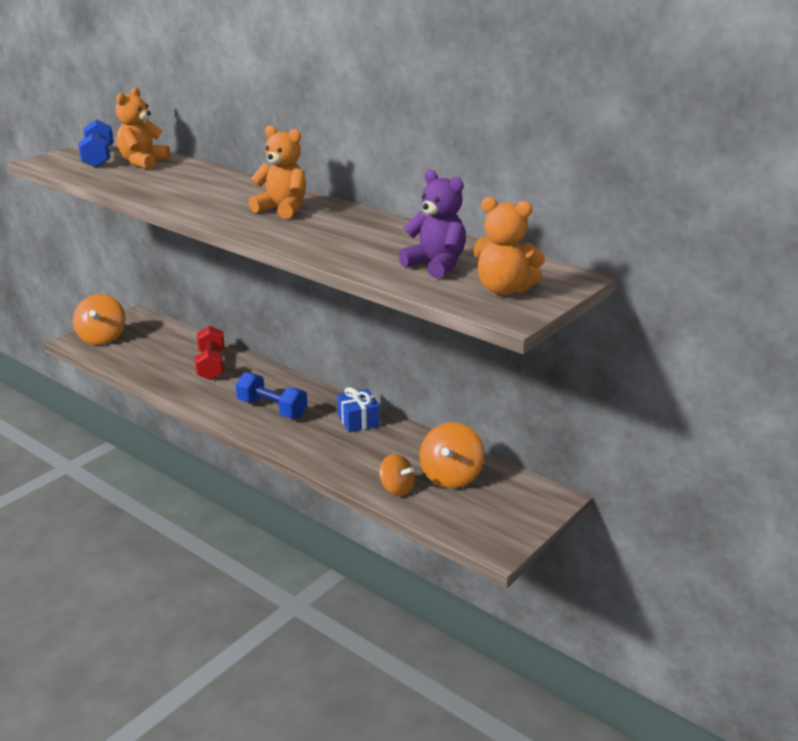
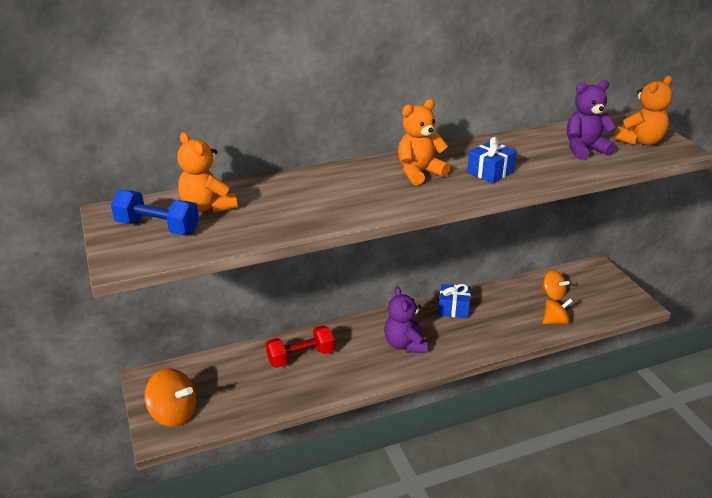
camera: 60 degrees left, 5 degrees up
red dumbbell [195,326,224,380] -> red dumbbell turned 45 degrees counterclockwise [266,325,335,368]
blue dumbbell [236,372,307,419] -> purple teddy bear [384,286,428,353]
orange spinning top [420,422,485,488] -> orange spinning top [541,270,570,300], size x0.64
none -> blue gift [467,137,517,184]

